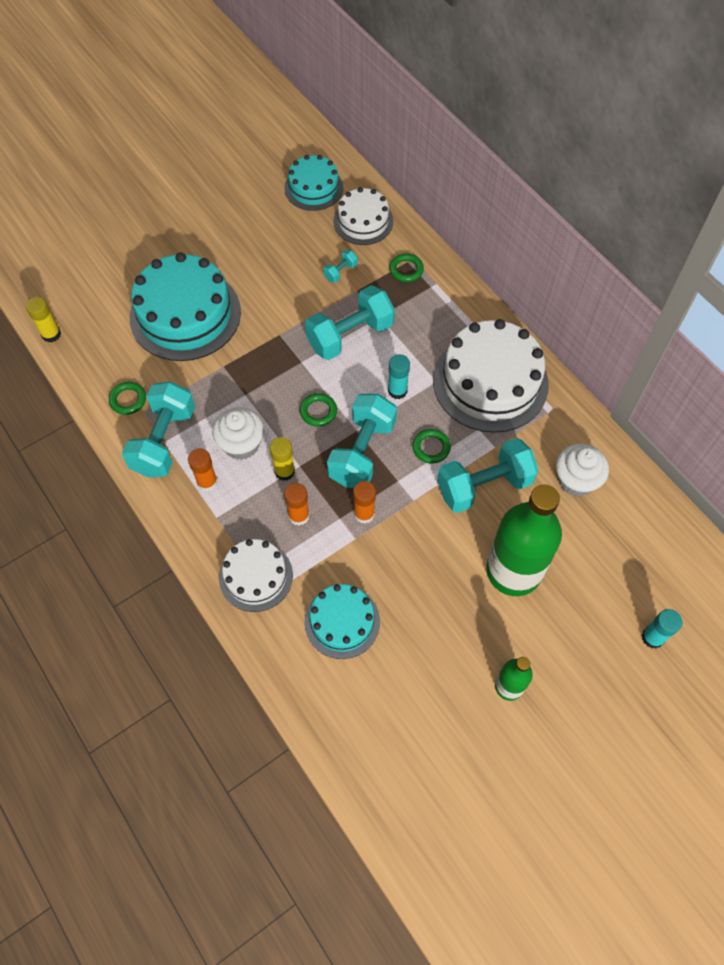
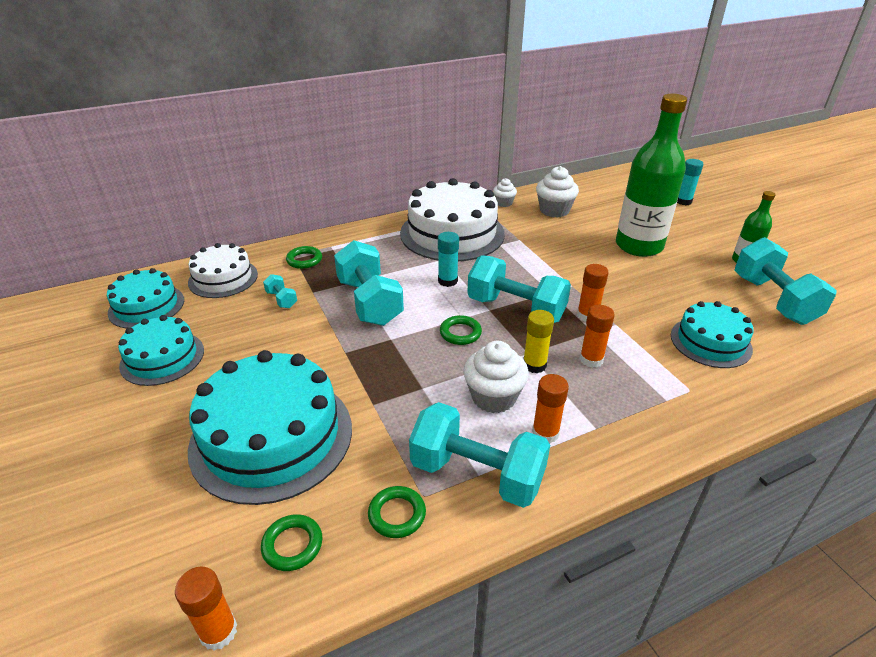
camera: 80 degrees left, 25 degrees down
yellow glue stick [26,297,61,342] -> orange glue stick [175,567,237,651]
white cake [219,539,293,612] -> none
green ring [412,429,451,464] -> green ring moved to [261,514,323,571]
turquoise dumbbell [437,438,539,513] -> turquoise dumbbell moved to [734,237,837,325]
none -> turquoise cake [118,315,204,386]
none -> white cupcake [493,178,517,207]

